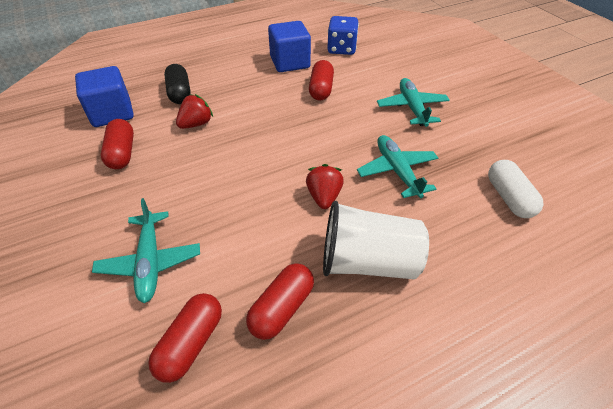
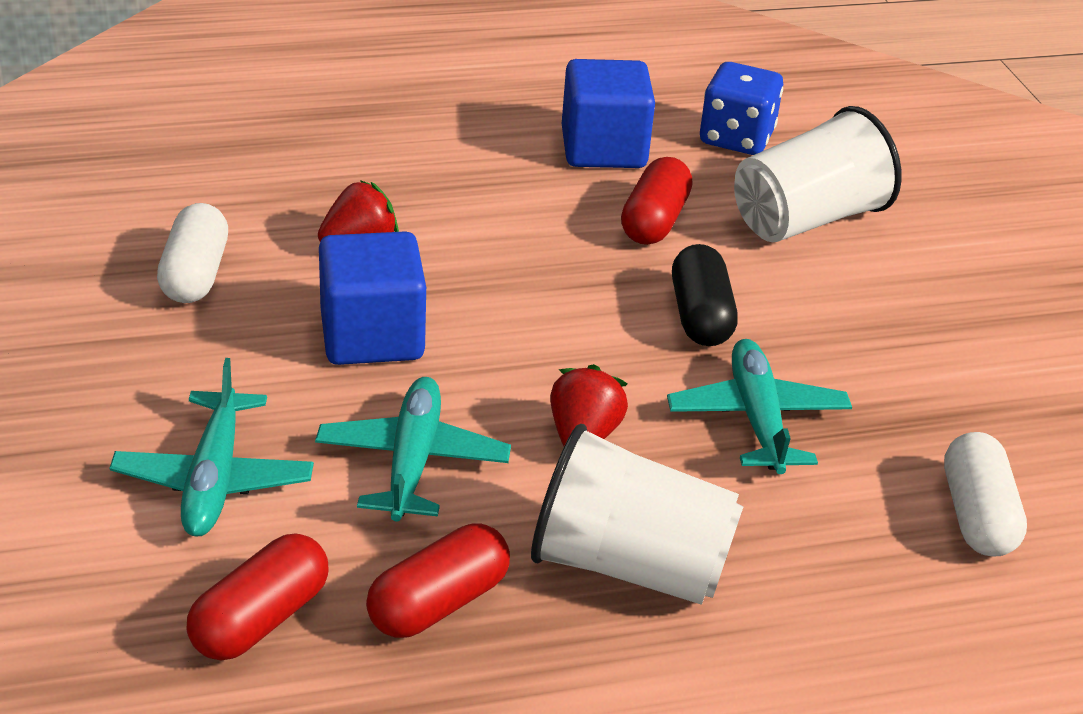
camera: 10 degrees right, 10 degrees down
blue cube [75,66,134,127] -> blue cube moved to [319,231,426,365]
red capsule [101,119,134,169] -> white capsule [157,203,228,303]
black capsule [164,64,191,104] -> black capsule moved to [672,244,738,346]
turquoise plane [377,78,450,127] -> turquoise plane moved to [315,377,511,521]
none -> white cup [734,106,902,242]

